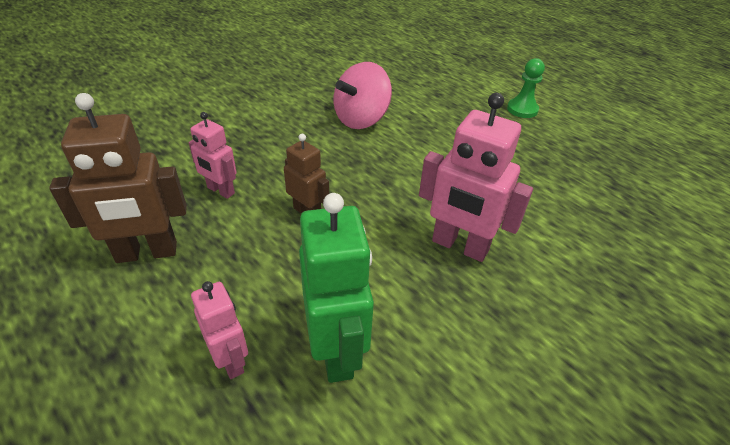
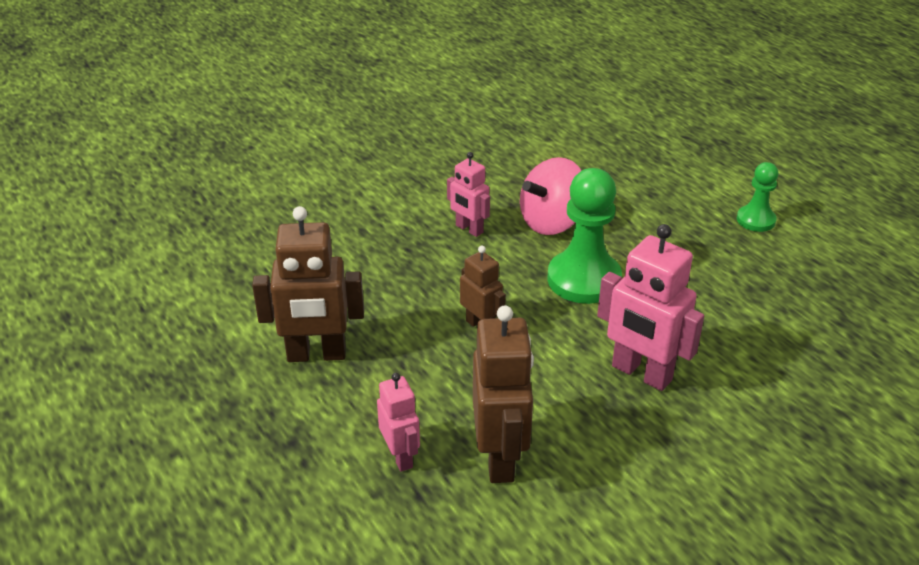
camera: 10 degrees right, 5 degrees down
pink robot [189,112,237,199] -> pink robot moved to [447,152,490,237]
green robot [299,193,374,383] -> brown robot [473,305,534,483]
none -> green pawn [547,168,622,304]

